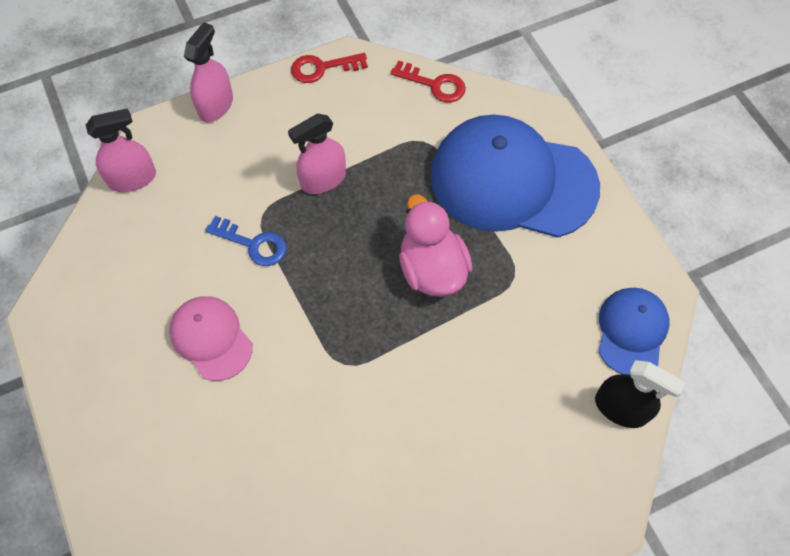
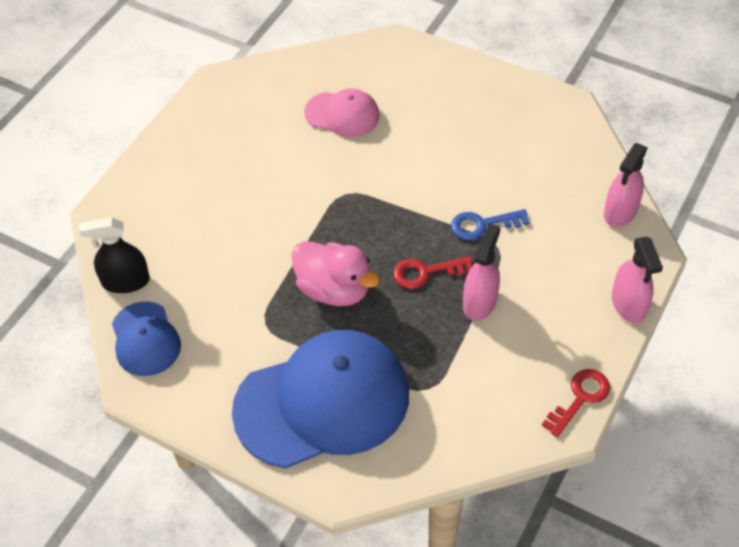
camera: 145 degrees right, 10 degrees down
pink cap [169,296,253,381] -> pink cap moved to [304,88,380,137]
red key [391,60,466,102] -> red key moved to [393,256,472,289]

